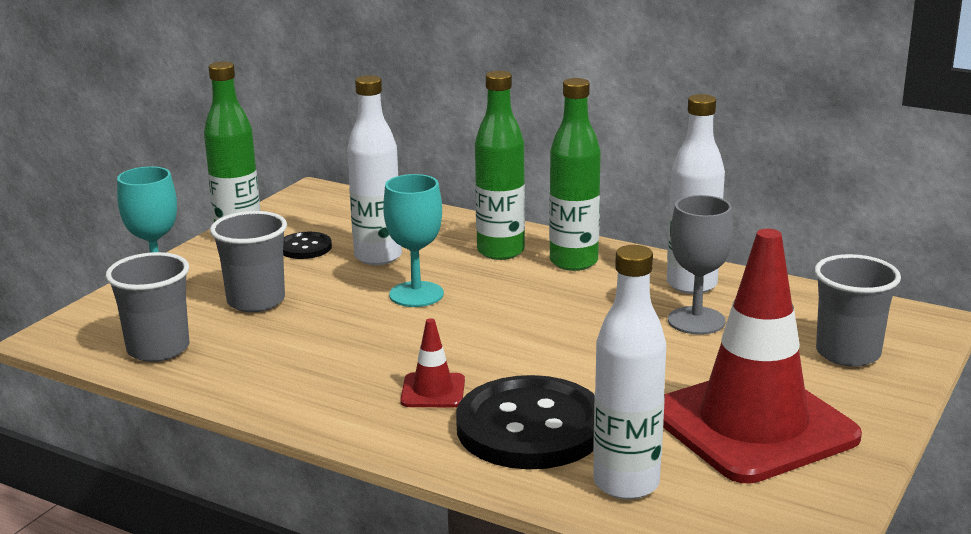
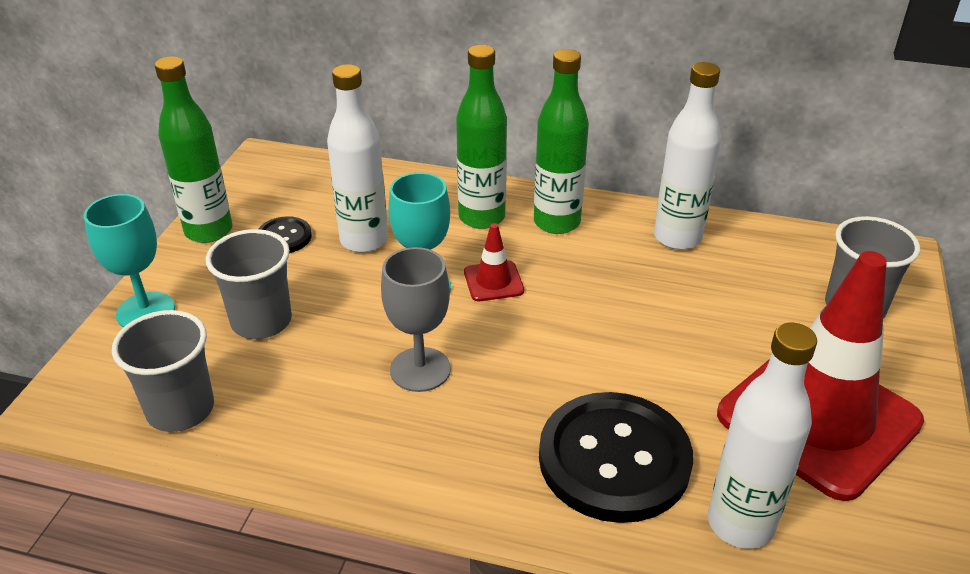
camera: 15 degrees left, 15 degrees up
red traffic cone [400,318,465,408] -> red traffic cone moved to [464,223,524,301]
grey goblet [668,195,733,335] -> grey goblet moved to [381,247,451,392]

